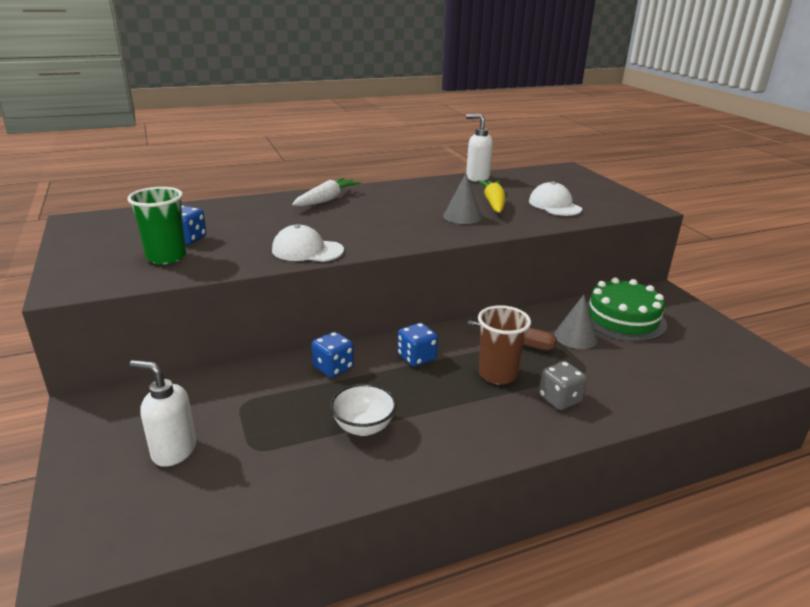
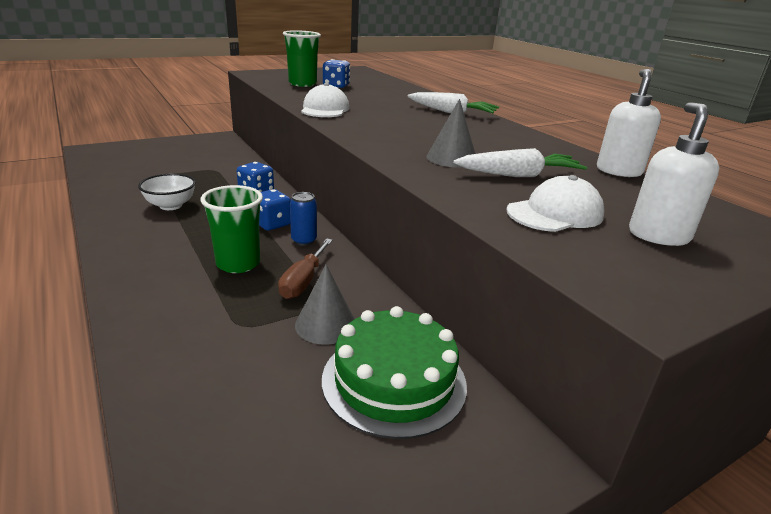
camera: 80 degrees right, 0 degrees up
white soap dispenser [130,360,196,467] -> white soap dispenser moved to [629,102,720,246]
yellow carrot [478,180,505,213] -> white carrot [453,148,587,177]
brown cup [478,305,531,385] -> green cup [201,185,263,273]
grey dice [539,361,587,410] -> none
none -> blue can [290,192,317,246]

